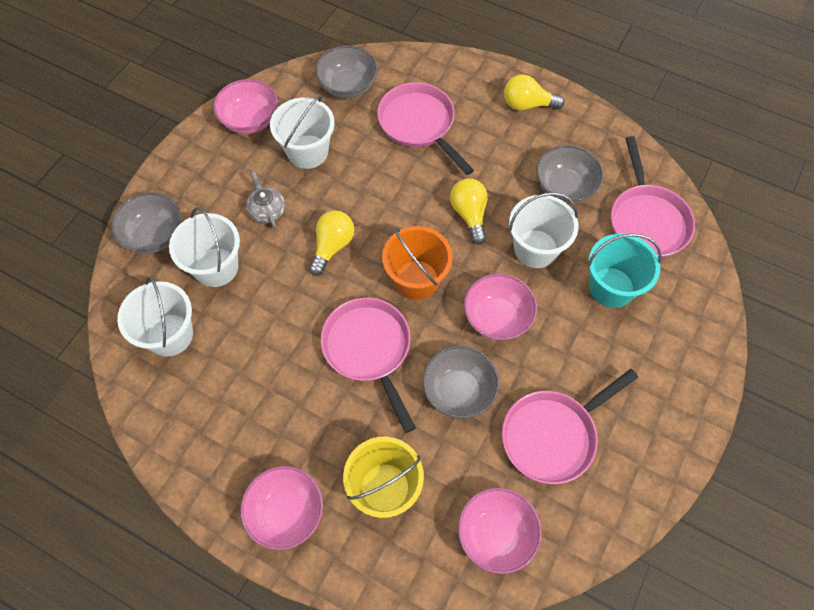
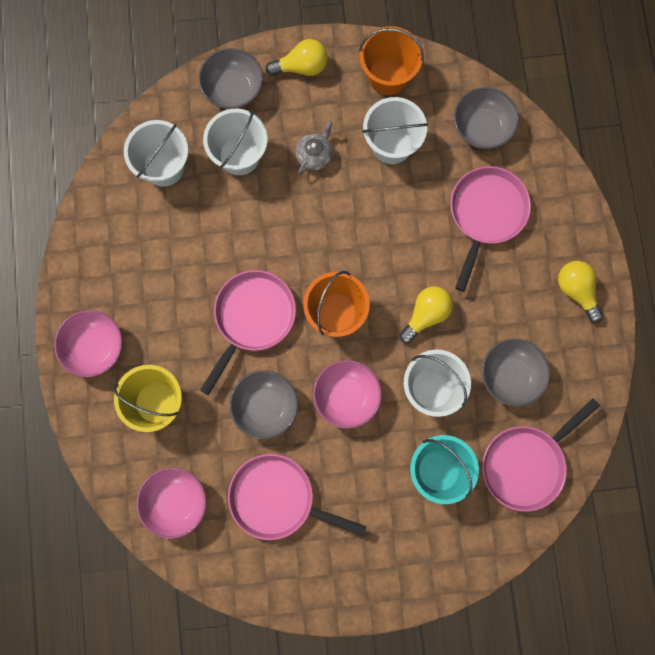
camera: 55 degrees right, 15 degrees up
pink bowl [213,79,278,134] -> orange bucket [359,26,424,95]
yellow light bulb [309,210,354,276] -> yellow light bulb moved to [266,39,328,76]

